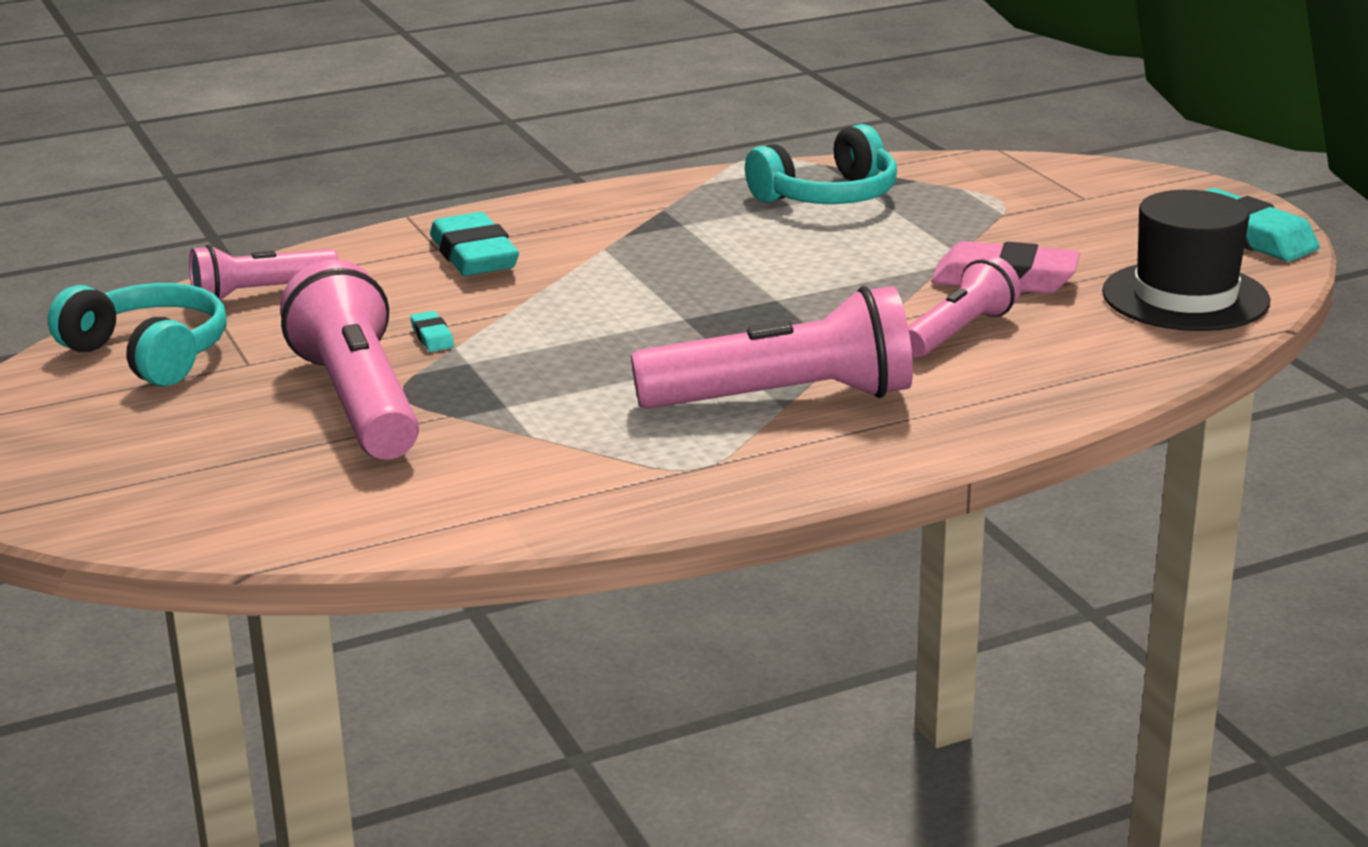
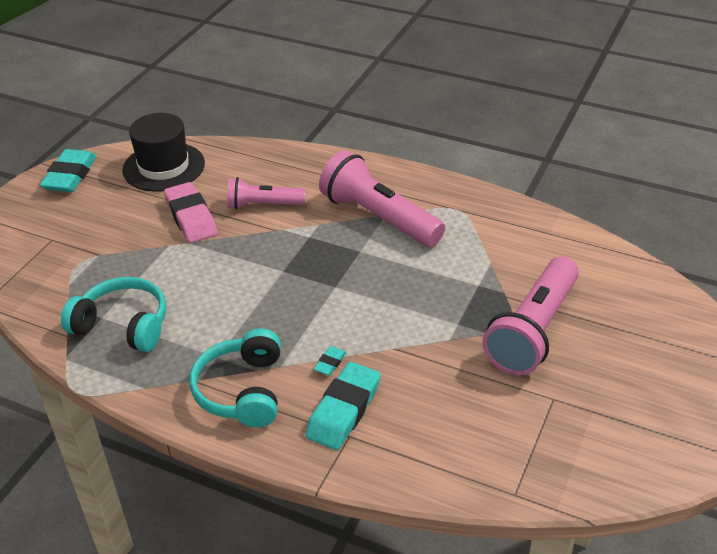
camera: 130 degrees left, 15 degrees up
turquoise headphones [47,283,227,386] -> turquoise headphones moved to [189,328,281,427]
pink flashlight [189,245,339,300] -> none
turquoise eraser [410,311,454,352] -> turquoise eraser moved to [314,346,347,375]

